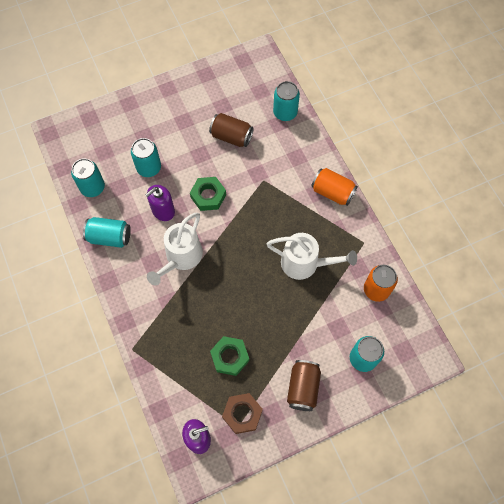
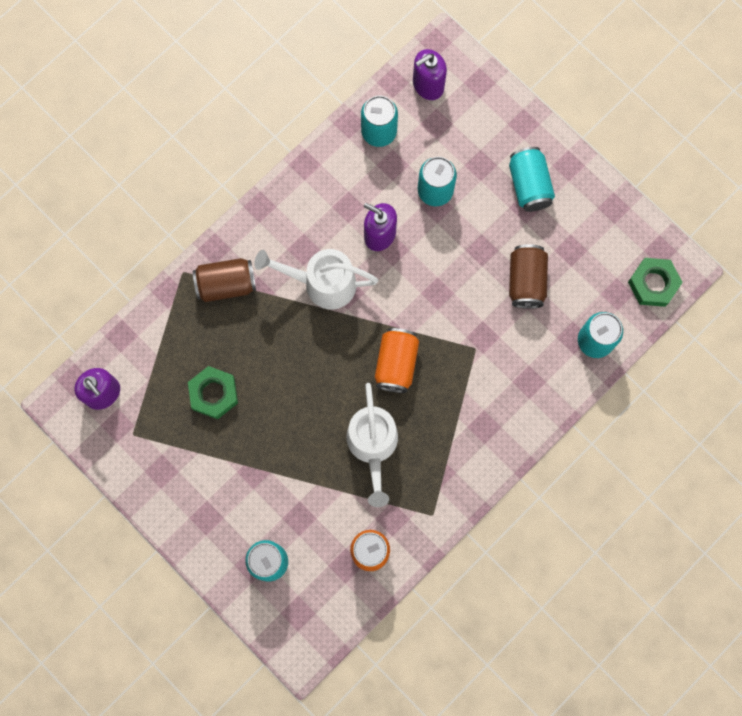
camera: 70 degrees right, 10 degrees up
turquoise can [83,217,131,248] -> turquoise can moved to [509,147,555,212]
green nut [190,177,226,211] -> green nut moved to [628,258,683,307]
brown nut [222,393,263,434] -> none
brown can [287,360,321,411] -> brown can moved to [193,258,256,302]
orange can [311,168,358,206] -> orange can moved to [375,328,419,393]
none -> purple soap dispenser [413,49,447,100]

